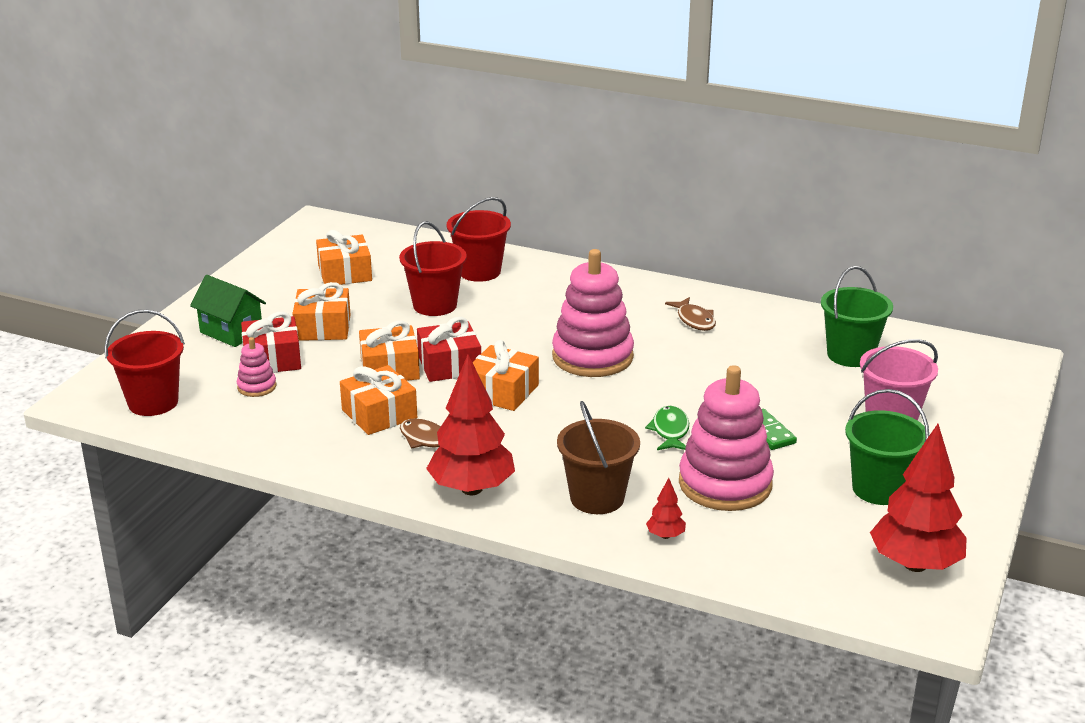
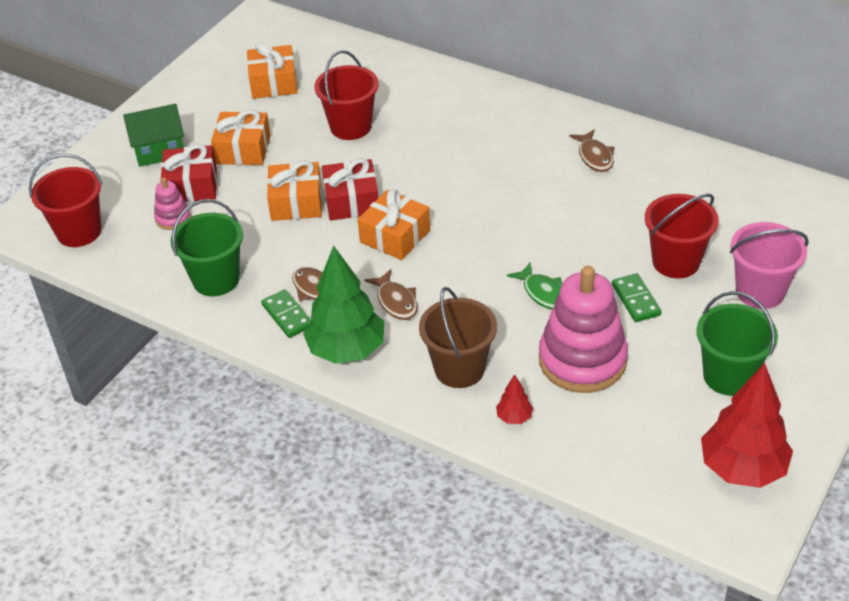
camera: 10 degrees right, 15 degrees up
green house [190,275,266,347] -> green house turned 60 degrees counterclockwise [123,104,184,167]
orange gift [340,365,417,435] -> none
red tree [426,354,515,495] -> green tree [303,246,384,364]
red bucket [447,197,511,282] -> red bucket moved to [645,194,719,278]
pink stacking toy [552,249,634,377] -> none
green fish [645,406,689,450] -> green fish turned 135 degrees clockwise [507,263,562,310]
green bucket [821,266,893,367] -> green bucket moved to [171,199,243,296]
none -> green domino [261,289,311,338]
none -> brown fish [365,269,417,320]

